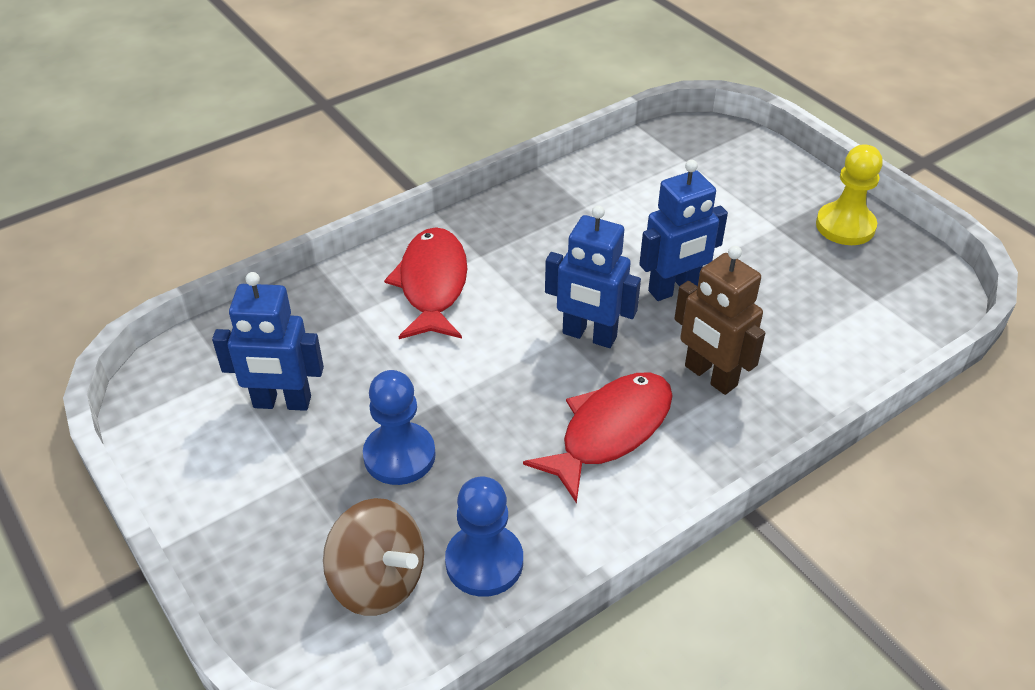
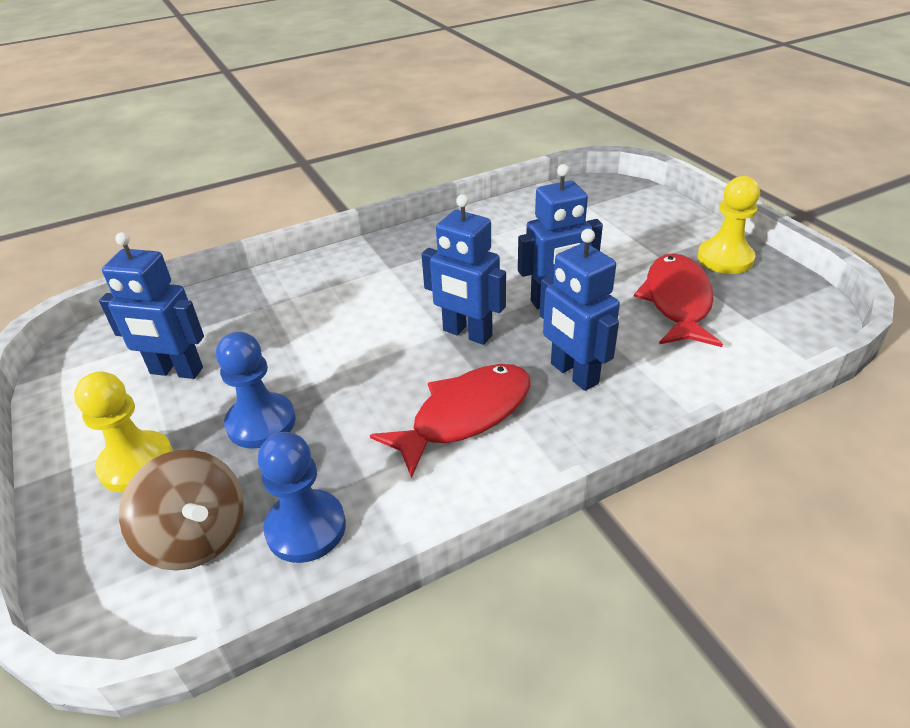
camera: 10 degrees right, 5 degrees down
red fish [384,227,467,339] -> red fish moved to [634,253,723,347]
brown robot [674,246,765,395] -> blue robot [540,229,620,391]
none -> yellow pawn [74,371,173,492]

